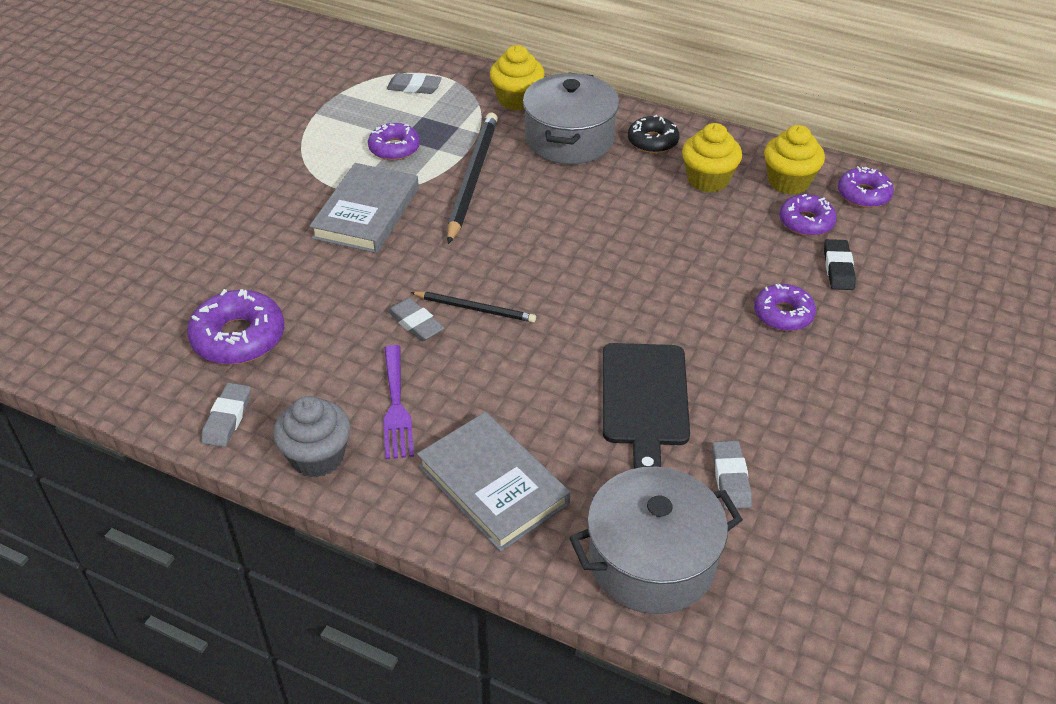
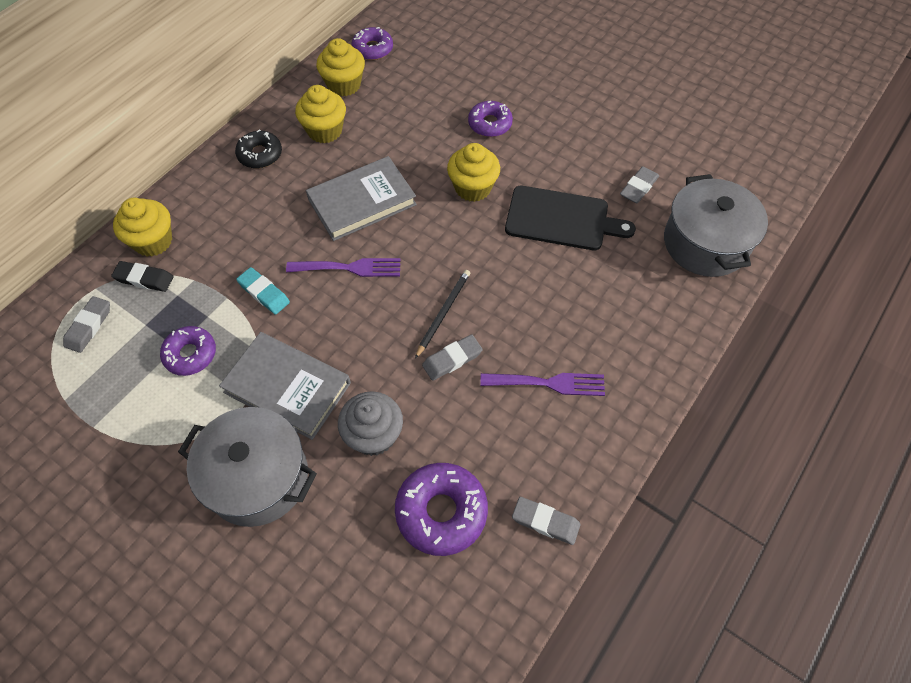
camera: 80 degrees left, 15 degrees up
grey cupcake [273,396,351,477] -> grey cupcake moved to [338,391,403,456]
grey book [417,412,570,552] -> grey book moved to [306,156,417,241]
black pencil [447,113,498,244] -> turquoise eraser [236,267,290,315]
grey pot [523,72,619,165] -> grey pot moved to [178,407,317,527]
grey eraser [712,441,752,509] -> grey eraser turned 60 degrees counterclockwise [620,166,659,203]
purple donut [780,194,837,236] -> none
black eraser [824,239,856,290] -> black eraser moved to [111,261,173,292]
none -> purple fork [286,258,401,277]
none -> yellow cupcake [447,143,500,202]

